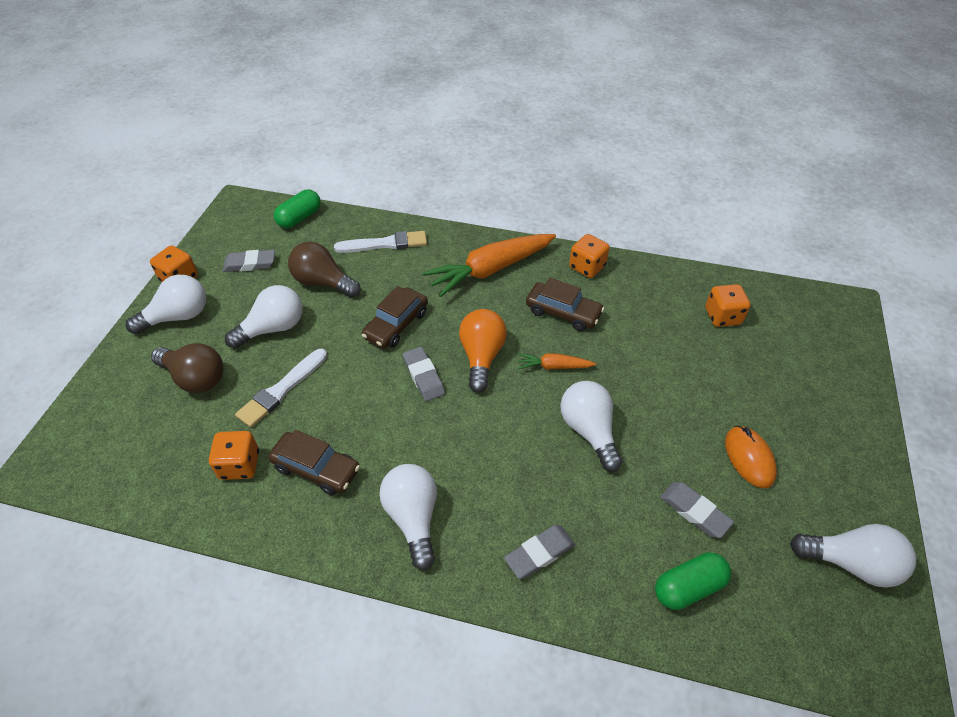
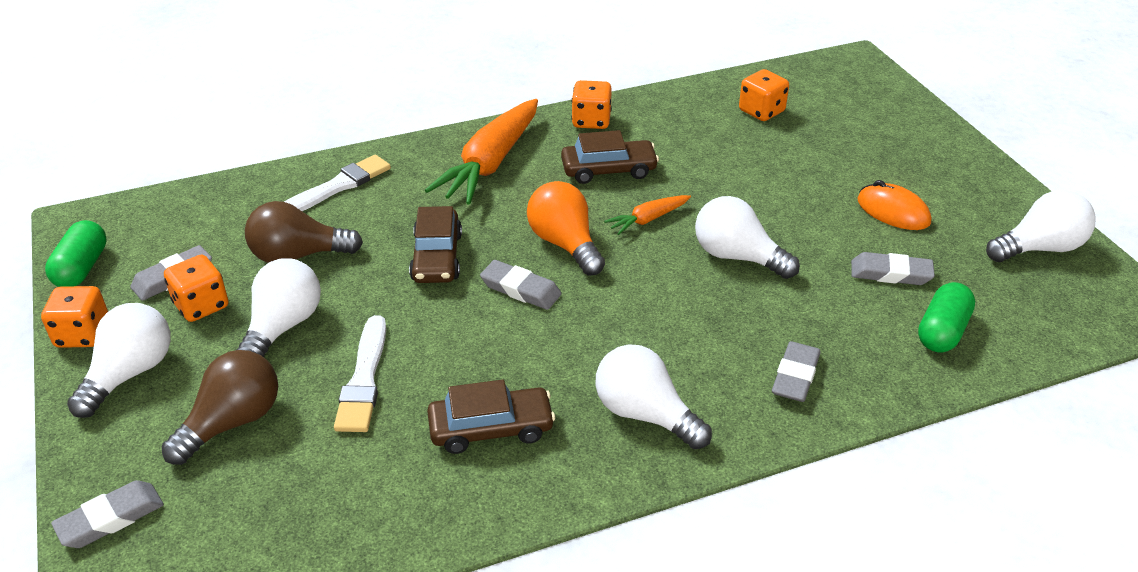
camera: 35 degrees left, 10 degrees down
brown light bulb [151,343,224,393] -> brown light bulb turned 45 degrees counterclockwise [162,350,278,465]
orange dice [209,431,259,480] -> orange dice moved to [164,255,228,322]
green capsule [274,190,321,228] -> green capsule moved to [45,220,107,287]
none -> grey eraser [51,480,164,548]

